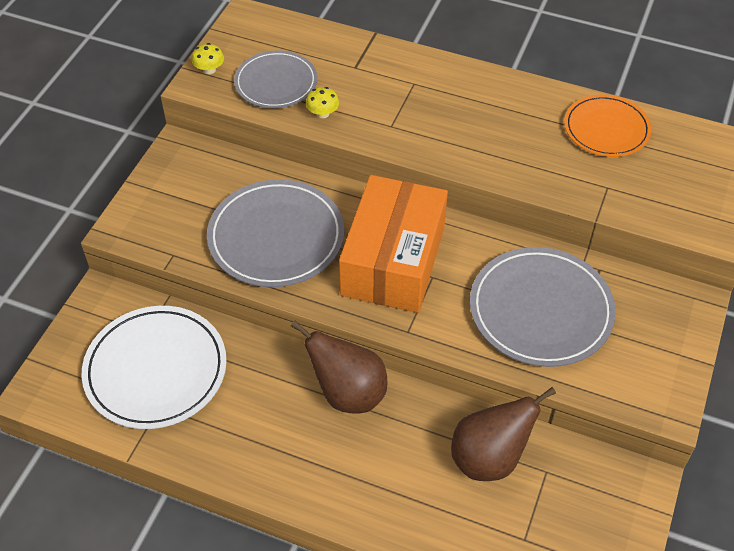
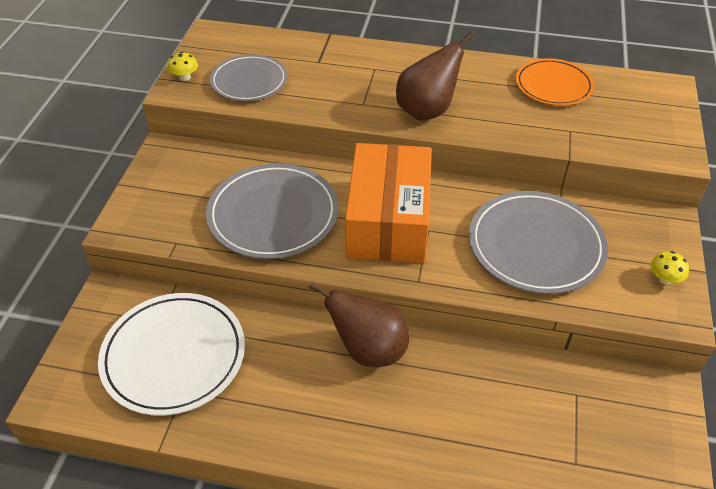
camera: 10 degrees left, 5 degrees down
yellow mushroom [306,87,339,118] -> yellow mushroom moved to [651,251,689,284]
brown pear [451,387,556,481] -> brown pear moved to [396,32,474,121]

